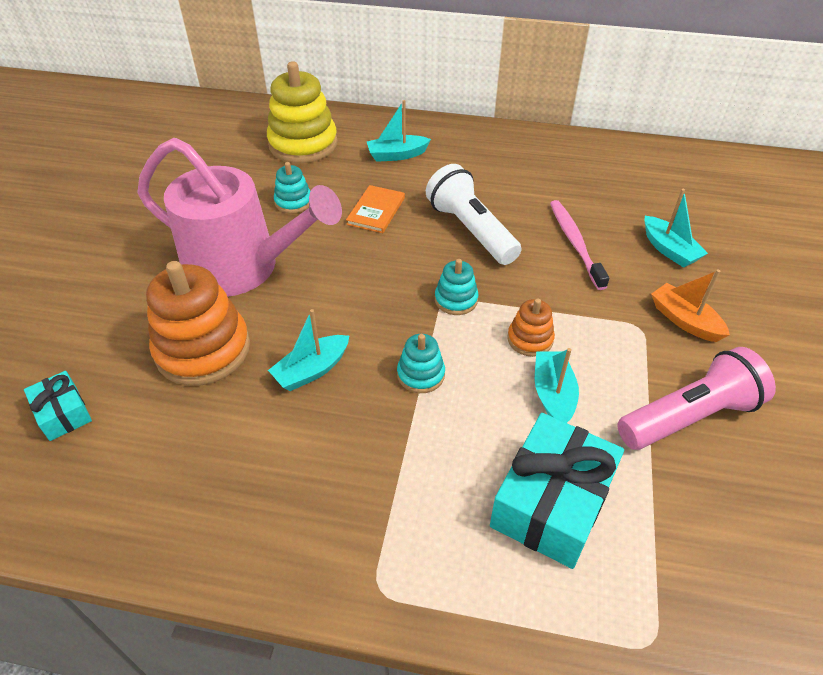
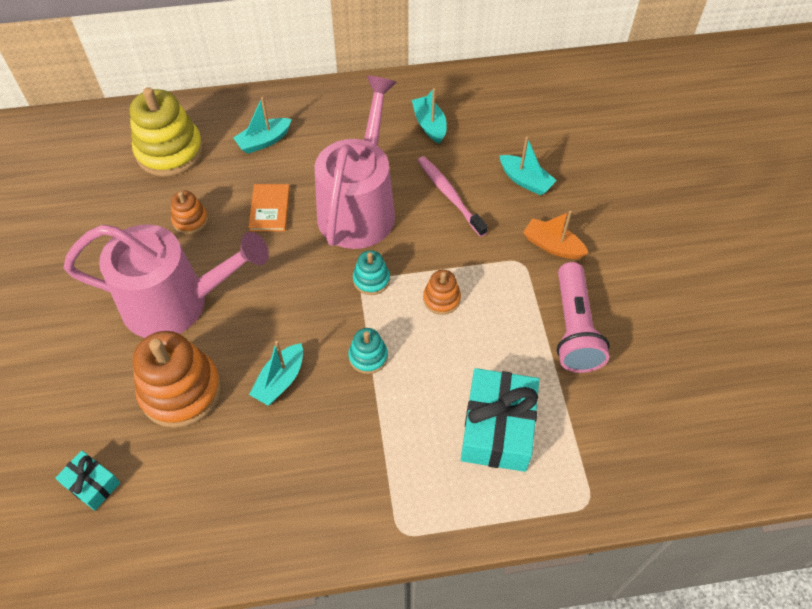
camera: 20 degrees left, 10 degrees up
turquoise stacking toy [274,162,311,214] -> orange stacking toy [171,191,208,234]
white flashlight [426,164,522,265] -> pink watering can [315,76,397,249]
turquoise boat [535,348,579,423] -> turquoise boat moved to [412,88,447,144]
pink flashlight [617,347,776,450] -> pink flashlight turned 135 degrees clockwise [557,262,609,373]

